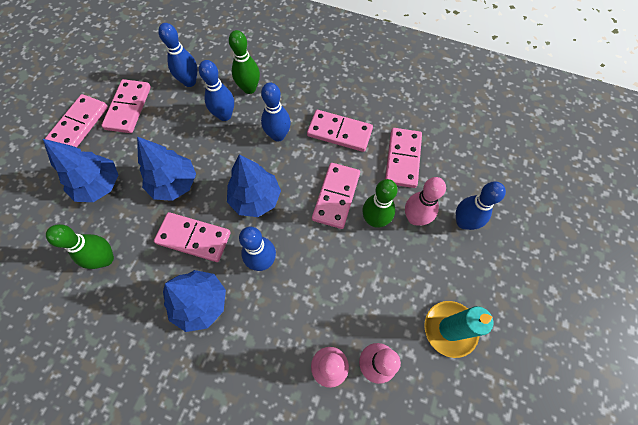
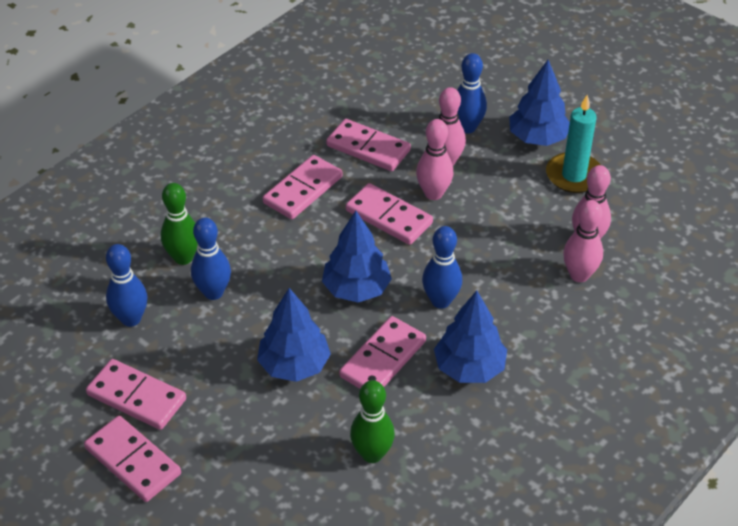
camera: 70 degrees left, 20 degrees down
blue tree [43,139,118,202] -> blue tree moved to [509,60,570,146]
blue bowling pin [261,82,291,142] -> none
green bowling pin [362,179,398,228] -> pink bowling pin [416,119,453,200]

